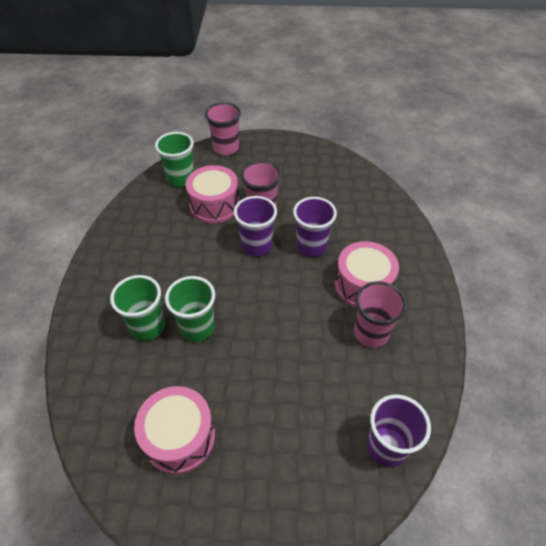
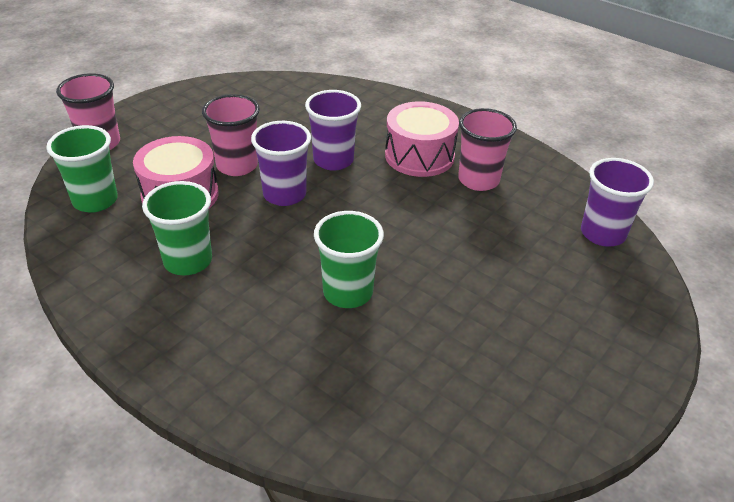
camera: 55 degrees left, 10 degrees down
green cup [110,275,165,341] -> green cup moved to [142,181,212,275]
pink drum [134,386,215,474] -> none

